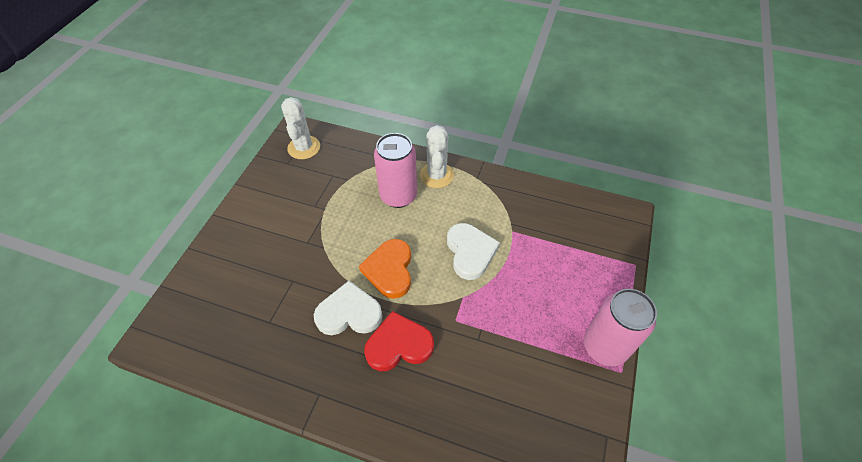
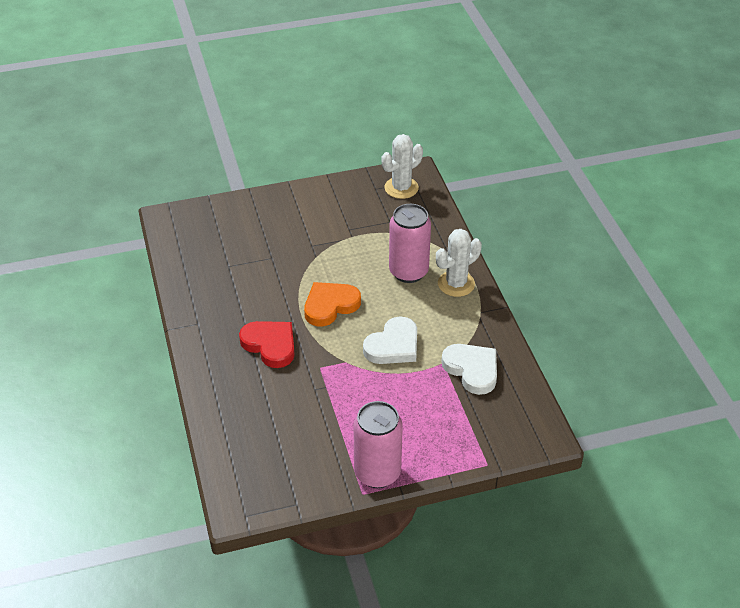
camera: 55 degrees right, 10 degrees down
white heart [314,281,382,335] -> white heart moved to [442,344,497,395]

